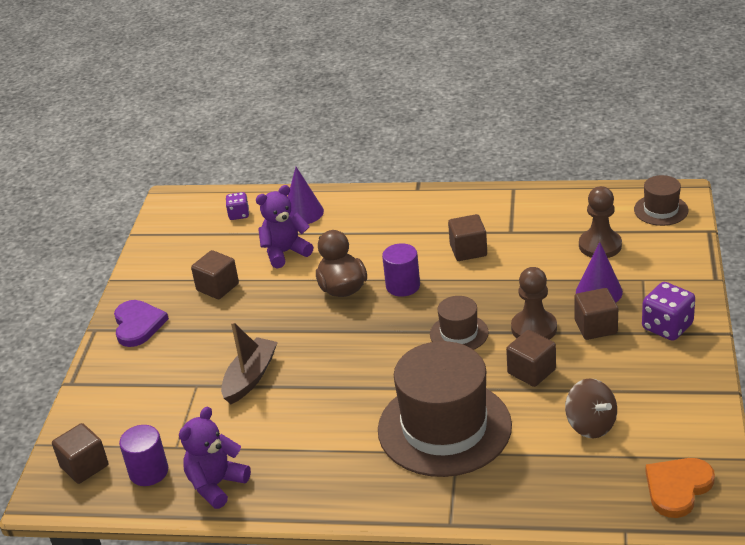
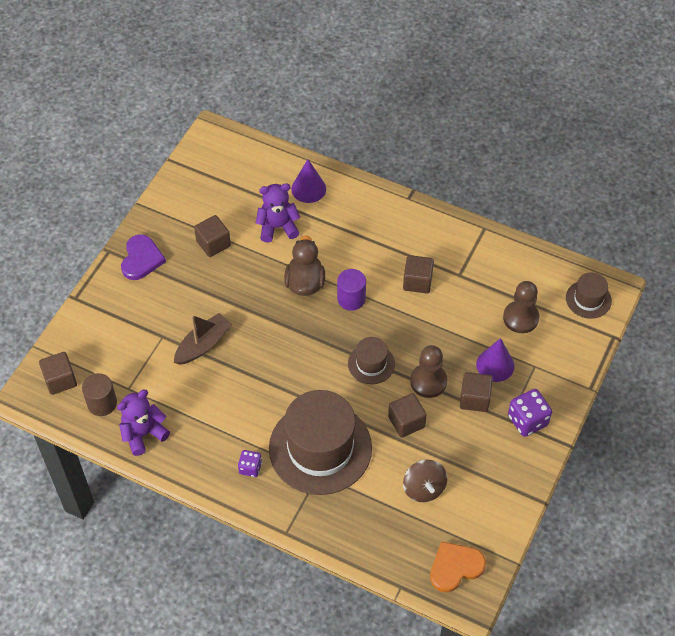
camera: 15 degrees right, 20 degrees up
purple cylinder [119,425,168,486] -> brown cylinder [82,373,117,416]
purple dice [226,192,249,220] -> purple dice moved to [238,450,262,477]

